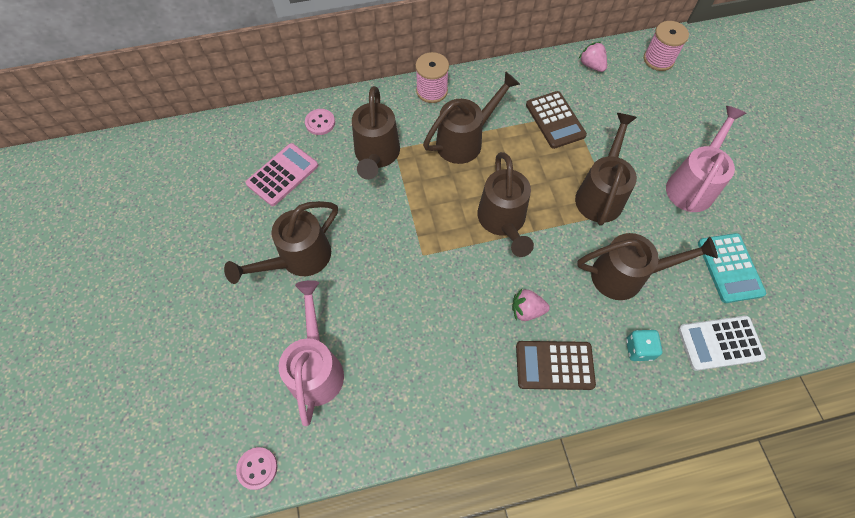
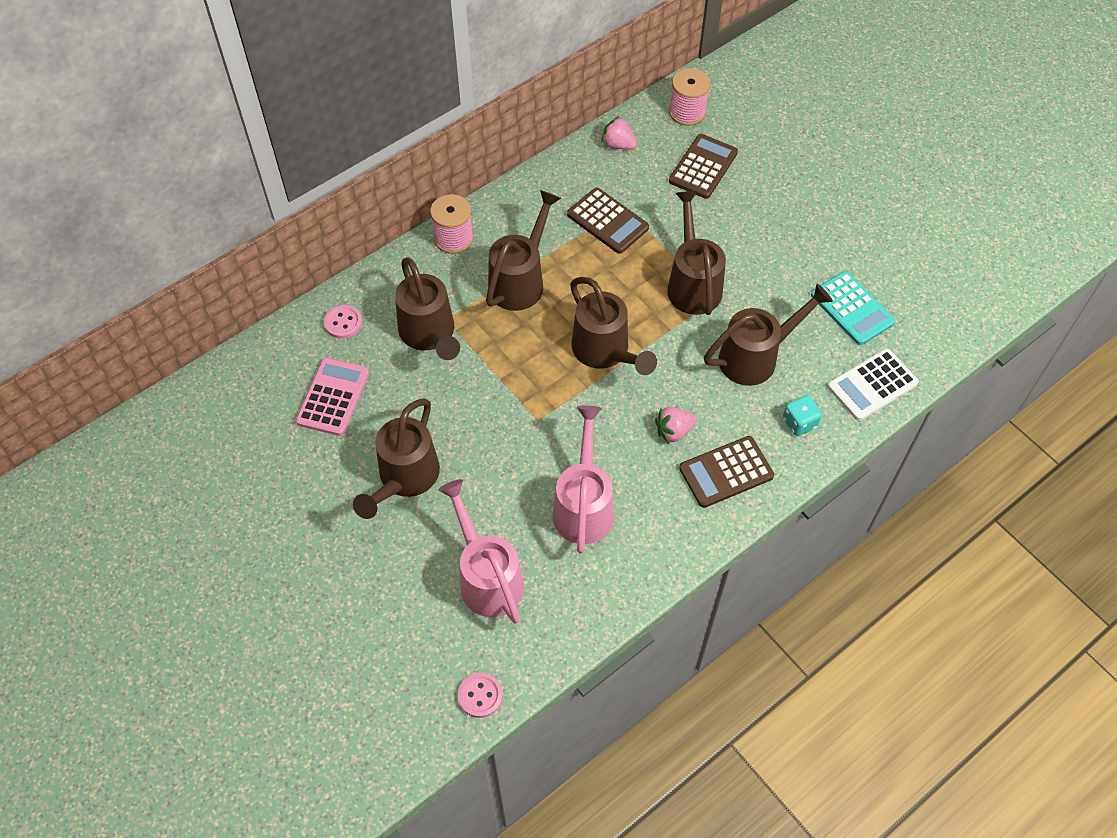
camera: 25 degrees left, 5 degrees down
pink watering can [666,106,746,212] -> pink watering can moved to [552,406,614,553]
none -> brown calculator [669,134,738,199]

